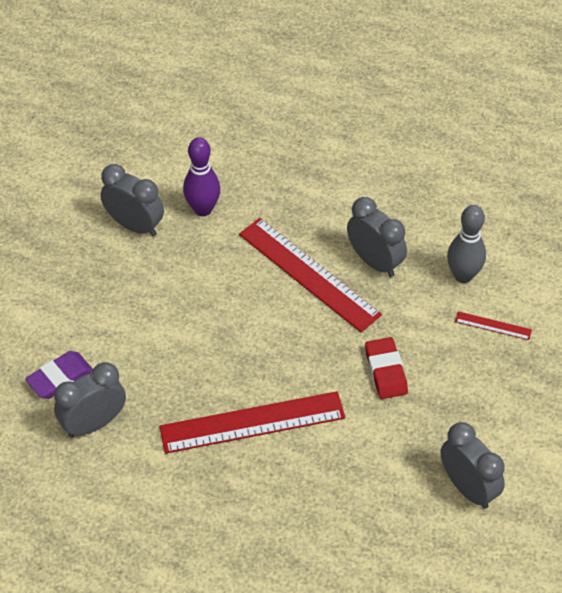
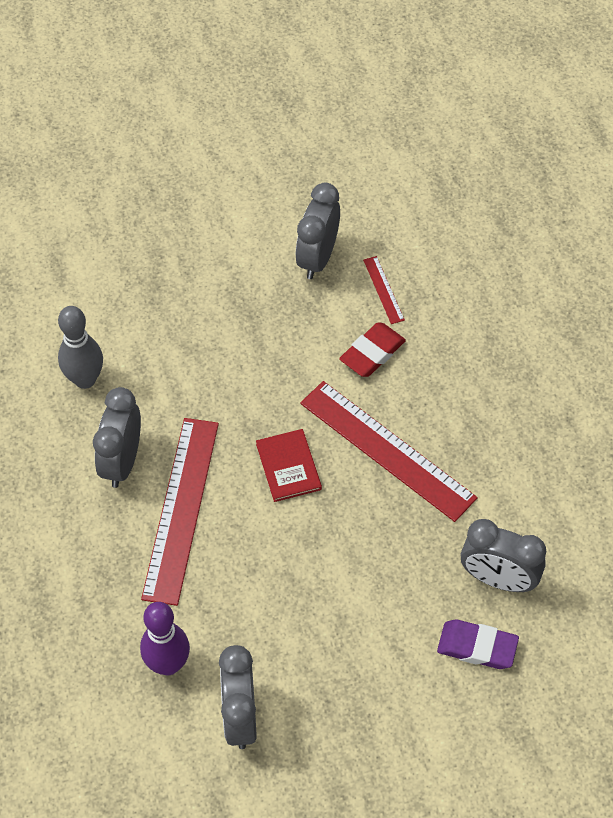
camera: 125 degrees left, 5 degrees up
red eraser [365,337,408,399] -> red eraser moved to [339,322,406,377]
red ruler [455,311,532,340] -> red ruler moved to [363,256,405,324]
none -> red book [256,429,322,502]

